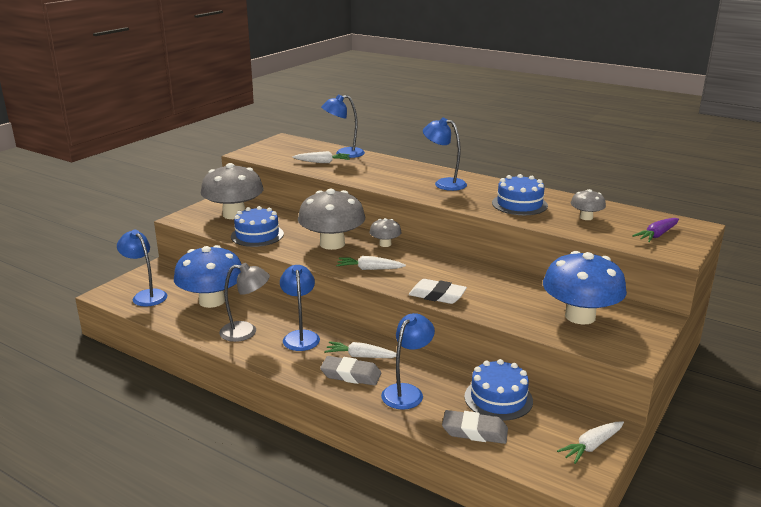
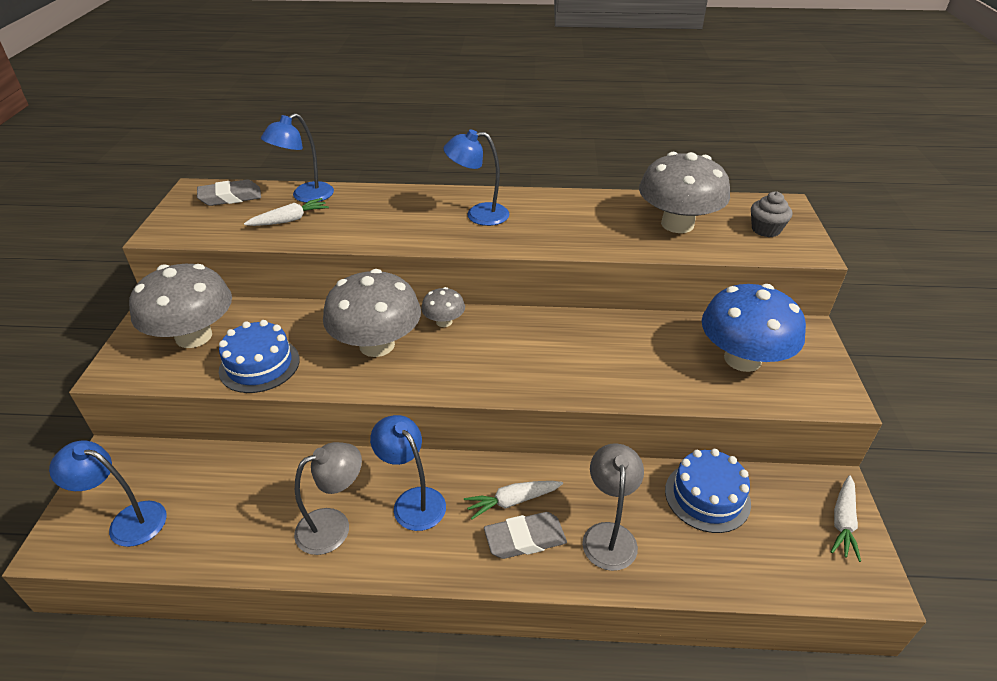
camera: 30 degrees left, 15 degrees up
blue mushroom [174,245,241,308] -> none
white carrot [336,256,406,270] -> none
blue lamp [381,313,435,410] -> grey lamp [582,443,644,571]
white eraser [409,279,467,304] -> none
grey eraser [442,410,508,444] -> grey eraser moved to [197,179,261,206]
blue cake [492,174,548,215] -> none
grey mushroom [571,189,606,220] -> grey mushroom [639,152,730,233], size x2.08
purple carrot [632,218,679,242] -> grey cupcake [751,192,792,237]

